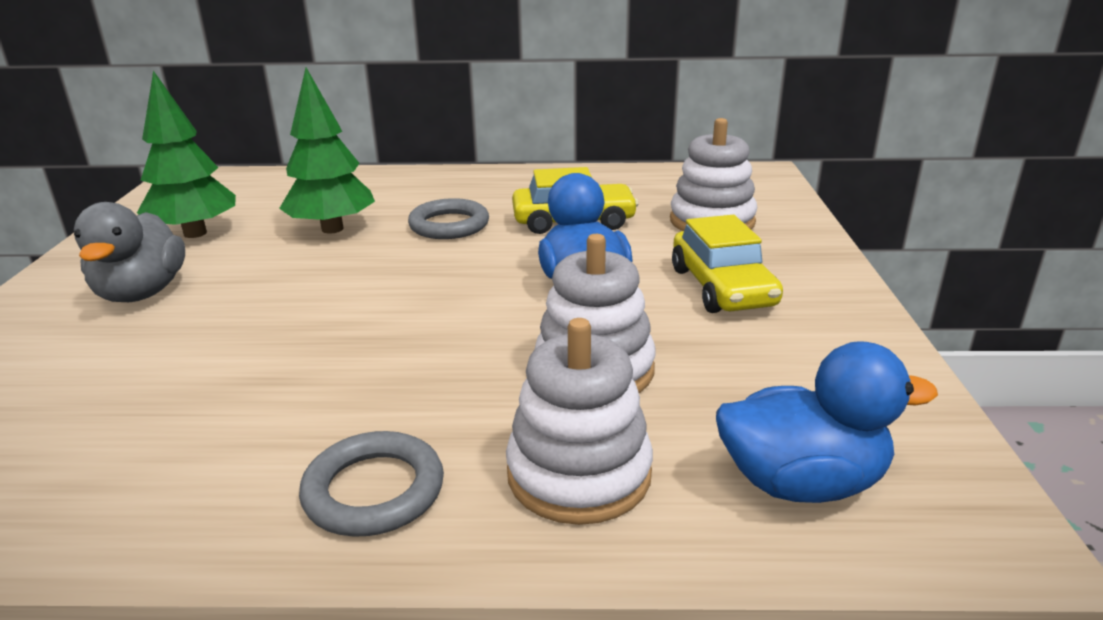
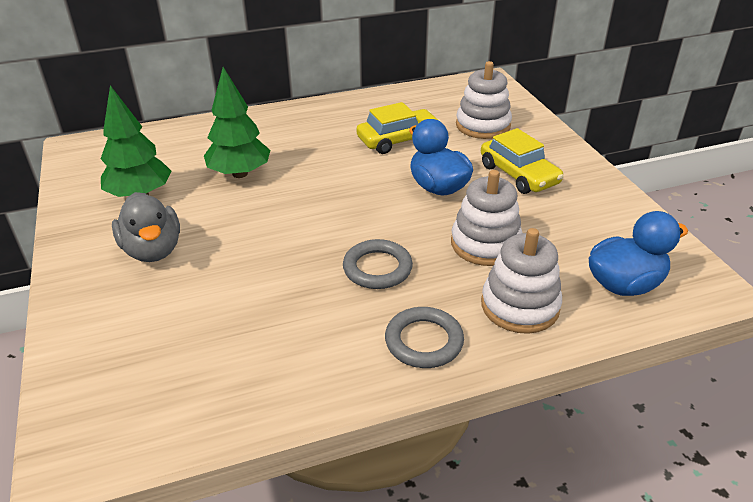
camera: 20 degrees left, 10 degrees up
grey ring [408,198,489,239] -> grey ring moved to [343,239,413,289]

